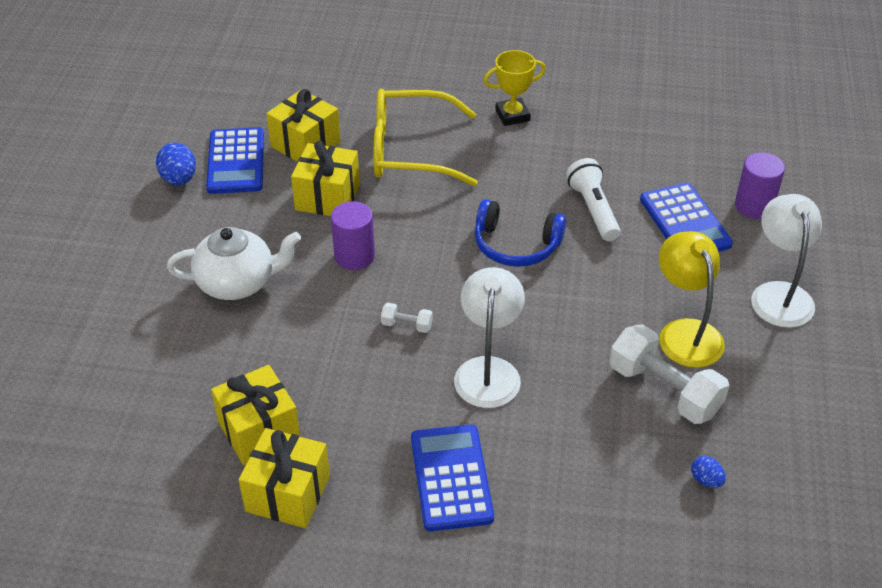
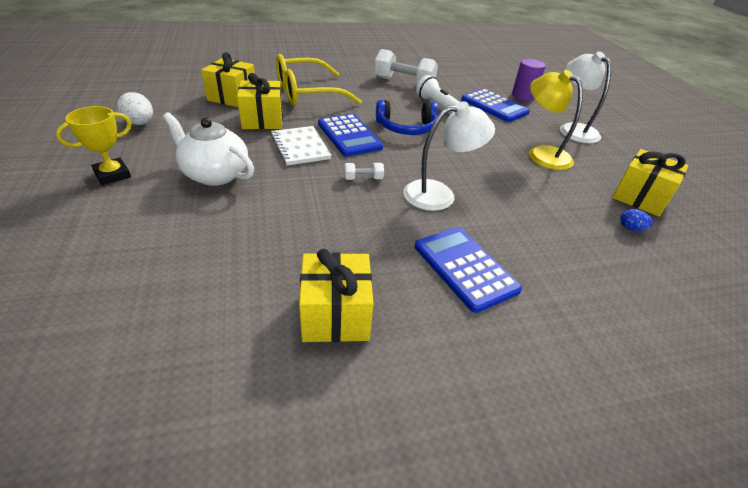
camera: 25 degrees left, 5 degrees down
blue egg [156,142,196,186] -> white egg [117,92,153,125]
white teapot [167,227,301,300] -> white teapot turned 120 degrees counterclockwise [163,112,254,186]
blue calculator [206,127,264,194] -> blue calculator moved to [318,114,383,157]
yellow gift [211,365,300,465] -> yellow gift moved to [612,149,688,216]
purple cylinder [331,201,375,270] -> white notebook [271,126,332,166]
white lamp [454,267,525,408] -> white lamp turned 90 degrees clockwise [403,101,495,211]
yellow trophy [484,50,546,126] -> yellow trophy moved to [56,106,132,185]
white dumbbell [610,324,730,424] -> white dumbbell moved to [374,49,438,84]

